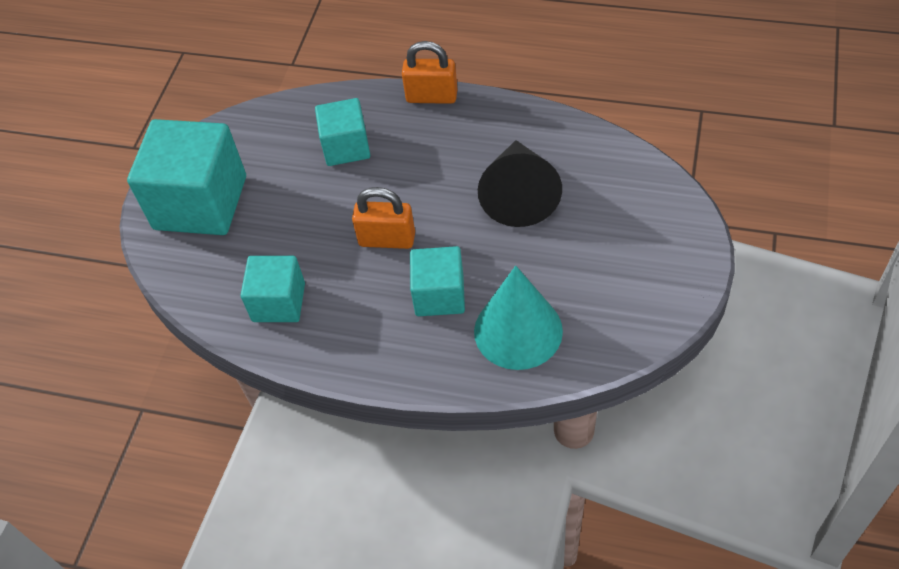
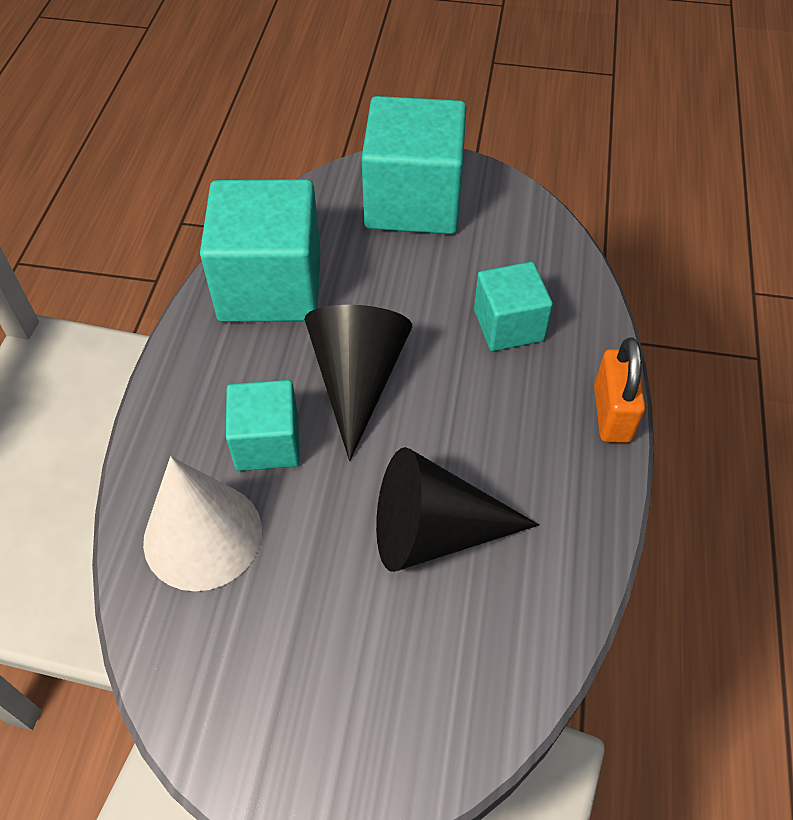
camera: 80 degrees right, 0 degrees up
turquoise cube [240,256,305,322] -> turquoise cube [200,179,320,322], size x1.75
orange padlock [352,187,415,249] -> black cone [304,305,412,461]
turquoise cone [474,266,563,370] -> white cone [143,456,262,591]

